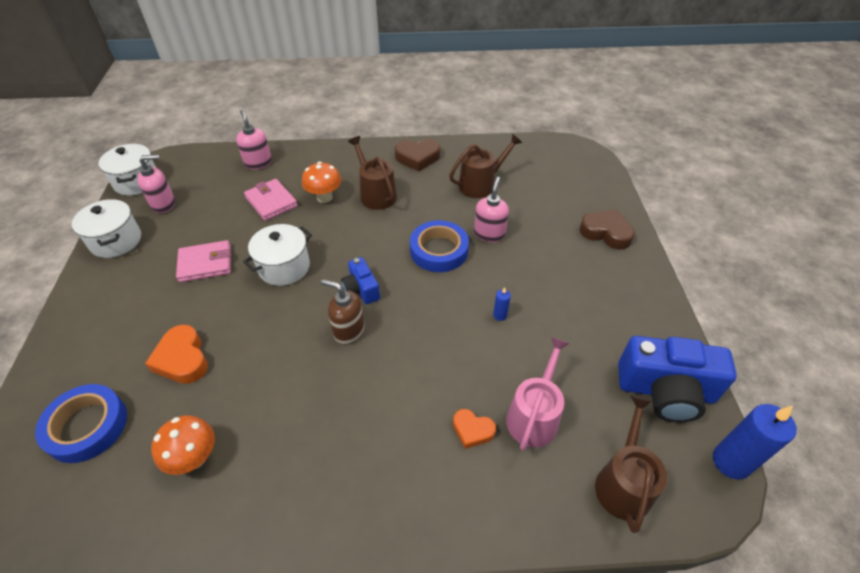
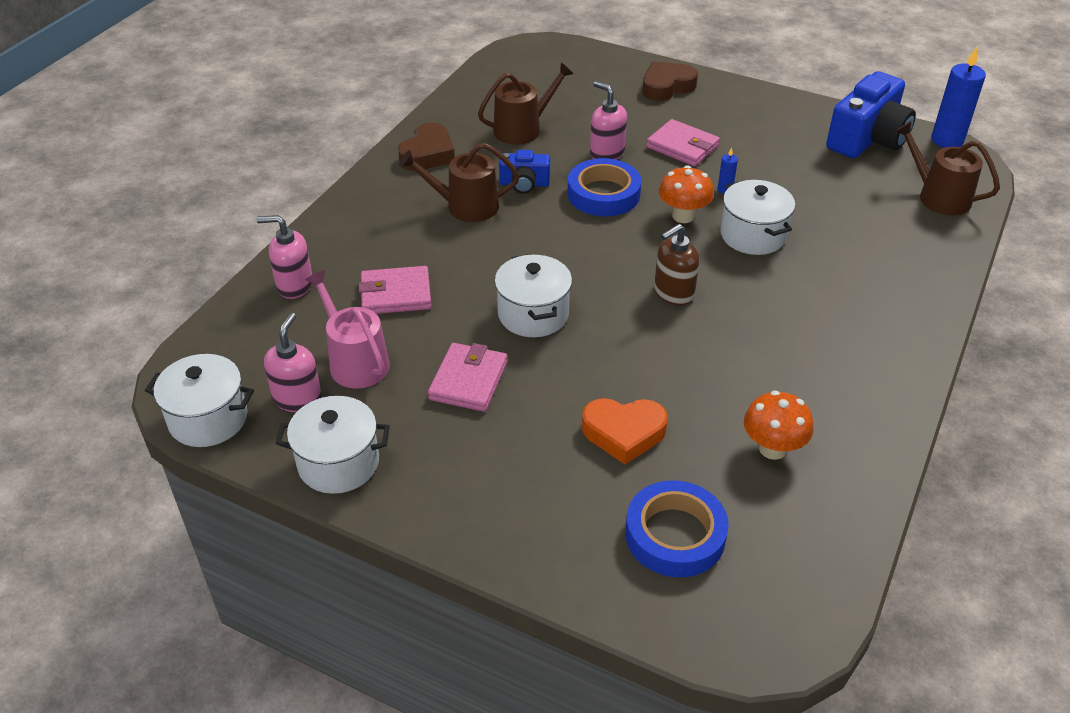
camera: 60 degrees left, 5 degrees down
orange mushroom [302,162,341,203] -> orange mushroom moved to [659,165,714,223]
blue camera [341,257,380,304] -> blue camera moved to [499,150,550,194]
brown watering can [449,134,522,198] -> brown watering can turned 60 degrees clockwise [478,62,574,145]
orange heart [453,409,496,449] -> none
pink watering can [506,337,570,451] -> pink watering can moved to [305,270,390,389]
none -> pink wallet [646,119,720,166]
none -> white pot [720,180,795,255]

